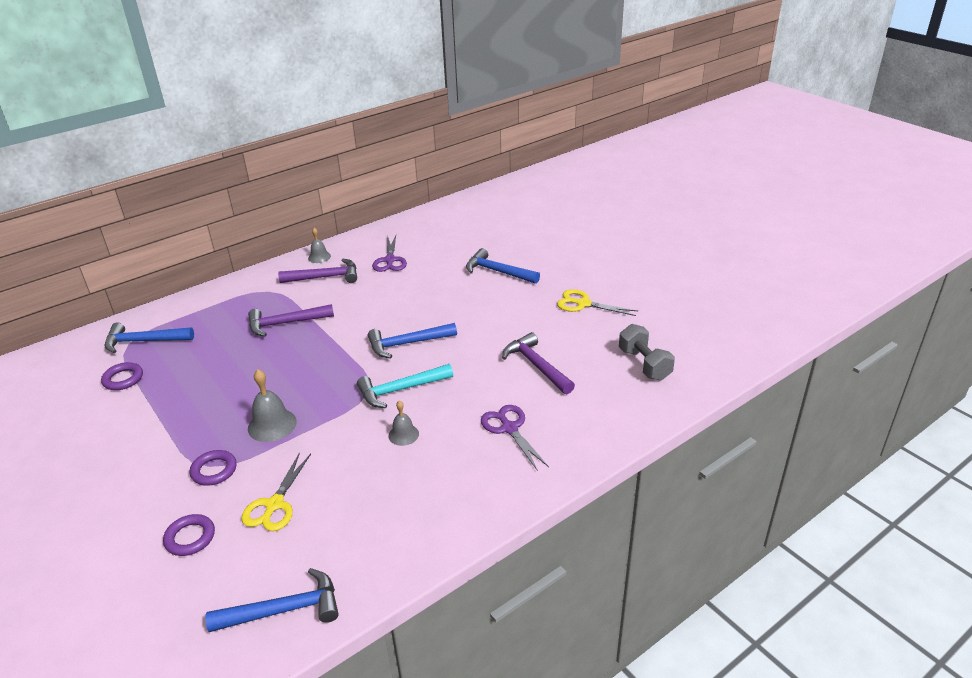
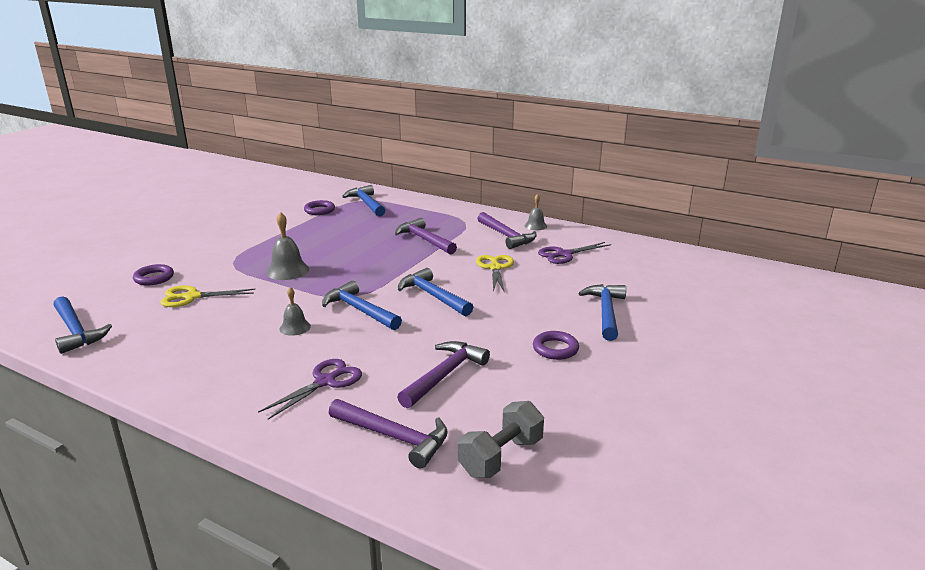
camera: 65 degrees right, 10 degrees down
purple ring [190,450,237,486] -> purple ring moved to [533,331,579,360]
turquoise hammer [357,364,453,408] -> blue hammer [322,281,402,330]
yellow scissors [557,289,638,316] -> yellow scissors moved to [476,255,514,293]
none -> purple hammer [329,399,448,468]

